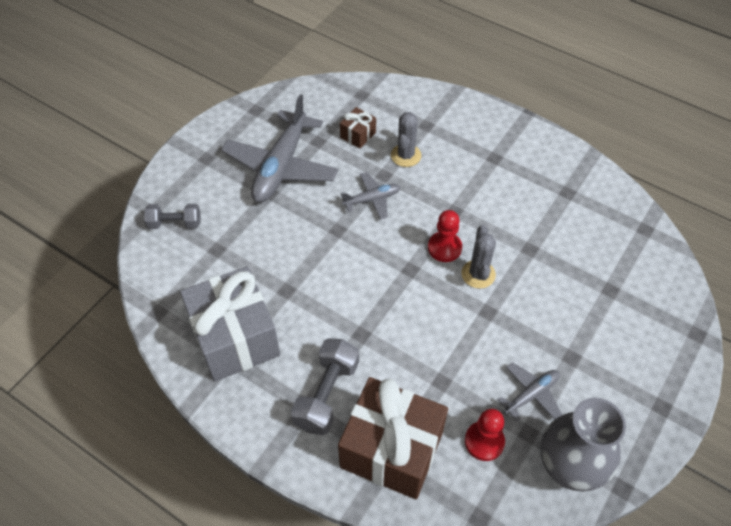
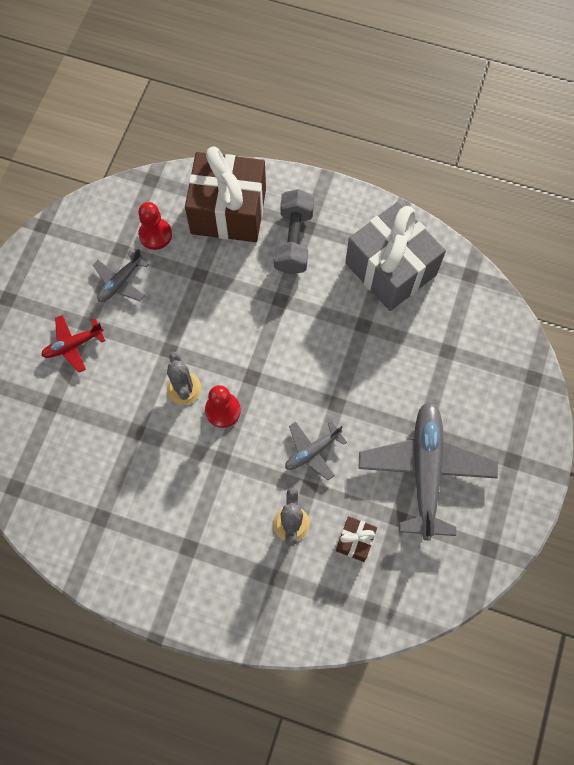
camera: 165 degrees right, 15 degrees up
grey dumbbell [144,204,200,229] -> none
grey vase [541,398,626,492] -> none
none -> red plane [41,315,105,373]

